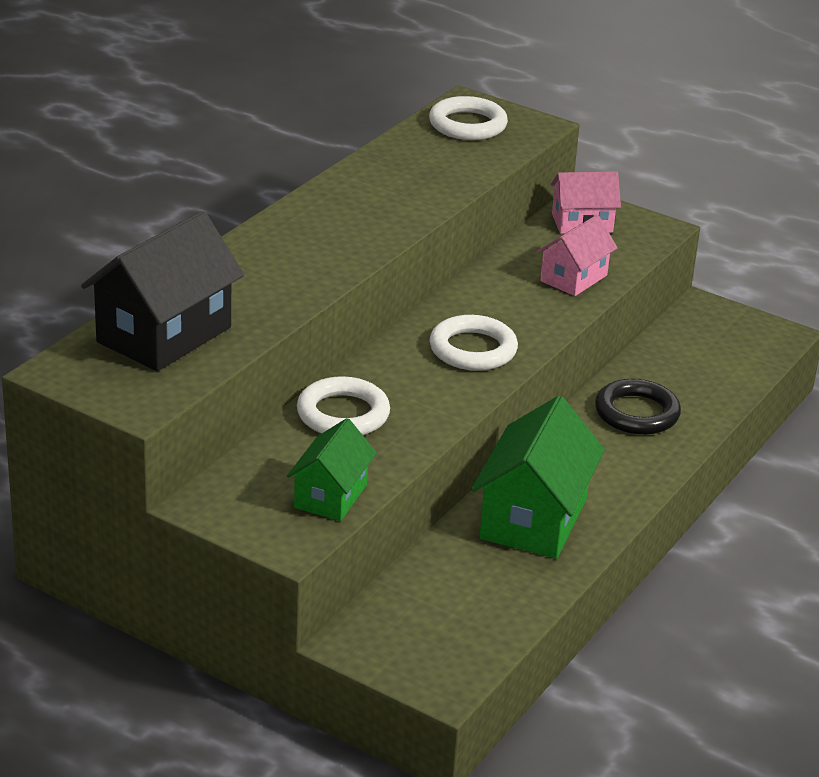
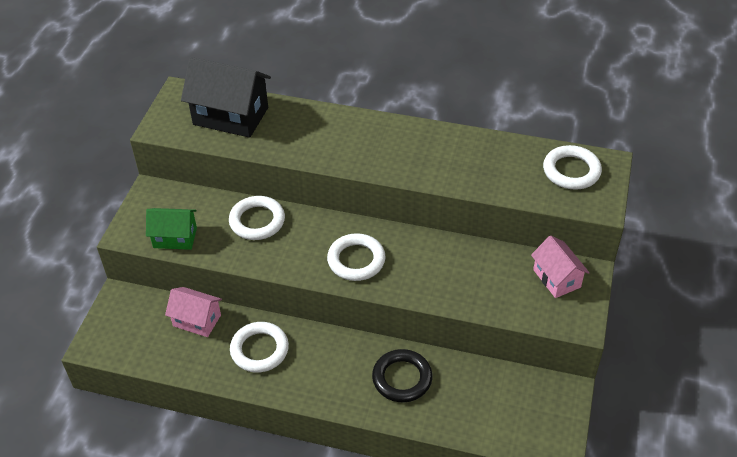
camera: 75 degrees right, 15 degrees up
green house [471,396,605,559] -> white ring [230,322,289,373]
pink house [537,215,617,296] -> pink house moved to [165,287,222,337]

